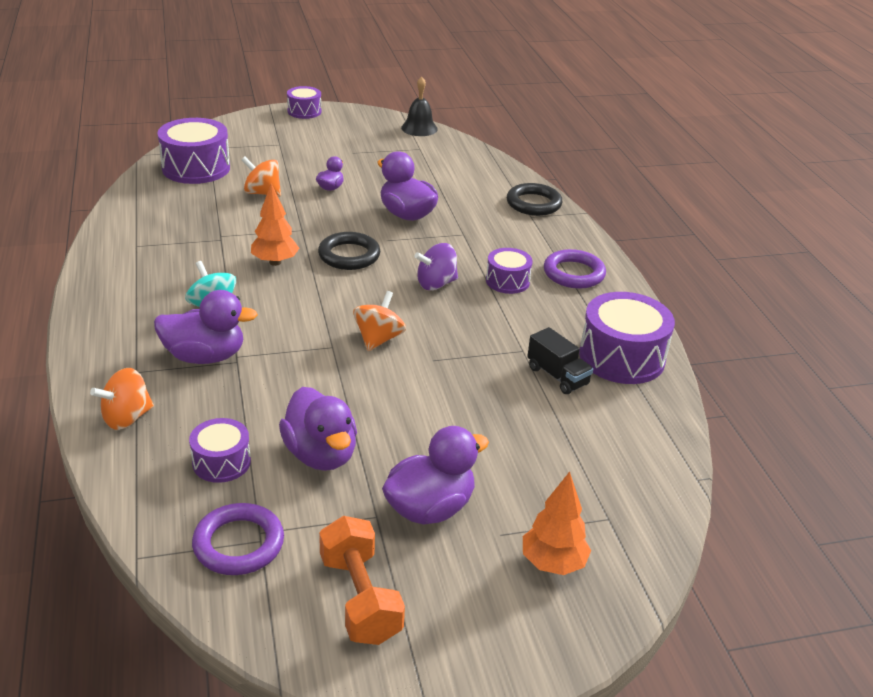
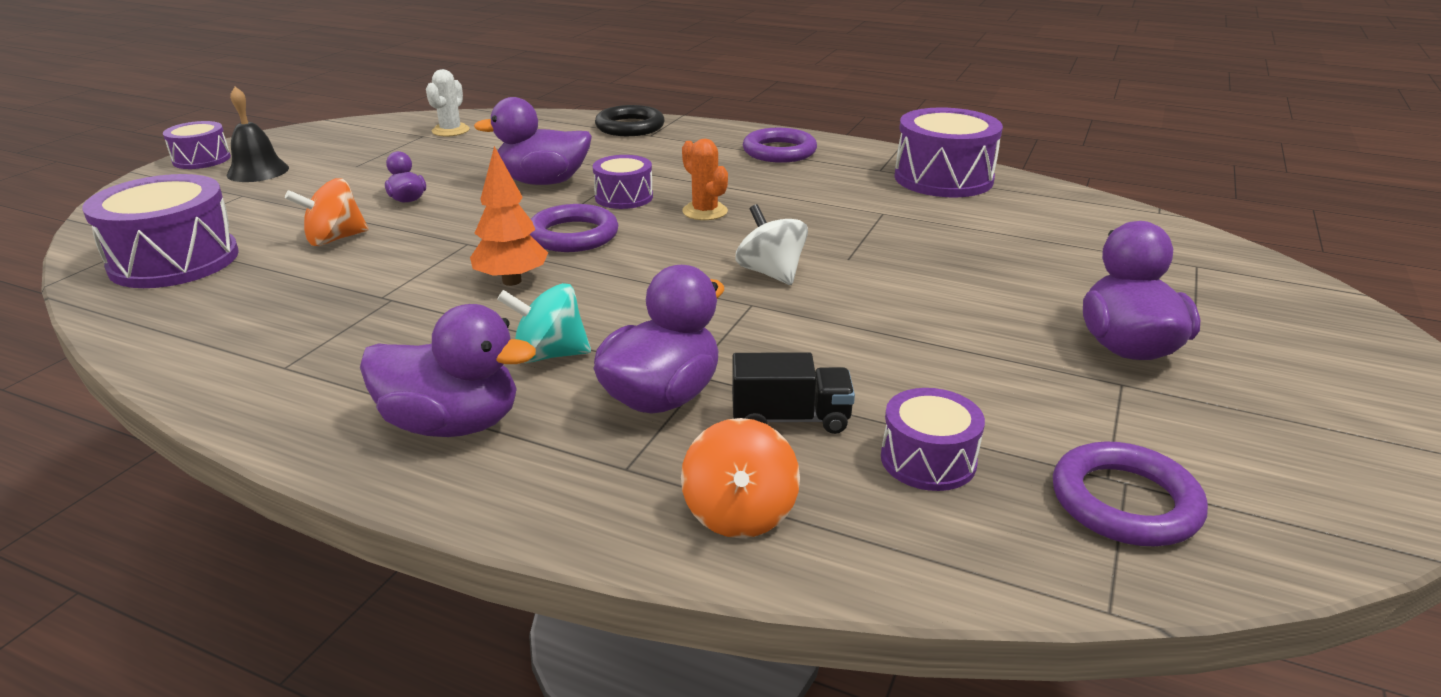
camera: 50 degrees left, 5 degrees down
purple duck [279,387,357,471] -> purple duck moved to [360,304,536,437]
black ring [318,232,380,270] -> purple ring [530,204,618,252]
orange dumbbell [319,516,405,645] -> none
orange spinning top [353,291,406,351] -> white spinning top [735,204,808,285]
black bell [401,77,438,136] -> black bell moved to [226,87,289,182]
purple spinning top [414,243,458,290] -> orange cactus [682,139,728,220]
purple drum [486,248,533,294] -> purple drum moved to [593,155,653,209]
orange tree [523,472,591,575] -> none
black truck [527,327,593,394] -> black truck moved to [732,352,855,434]
none -> white cactus [426,69,470,137]

